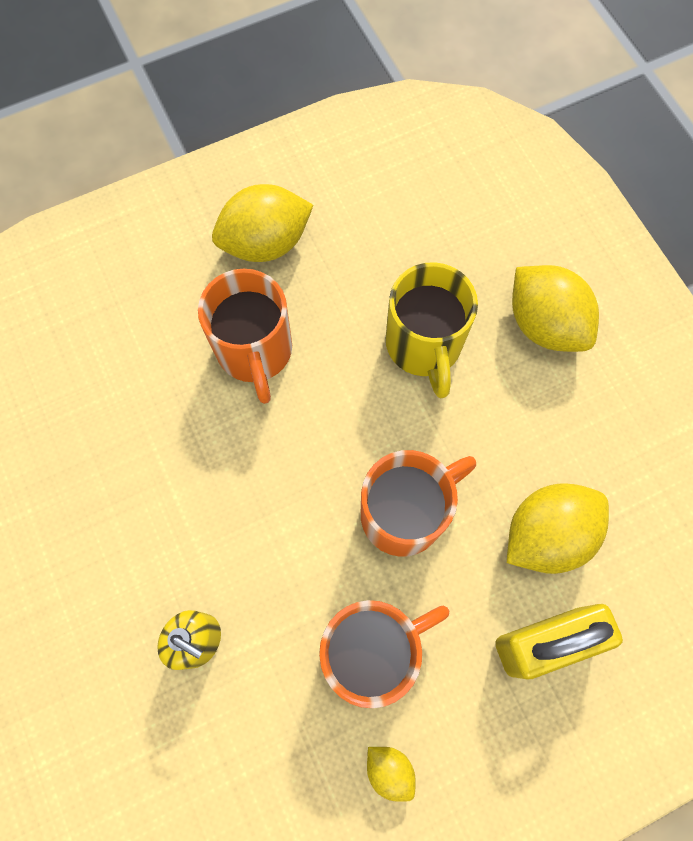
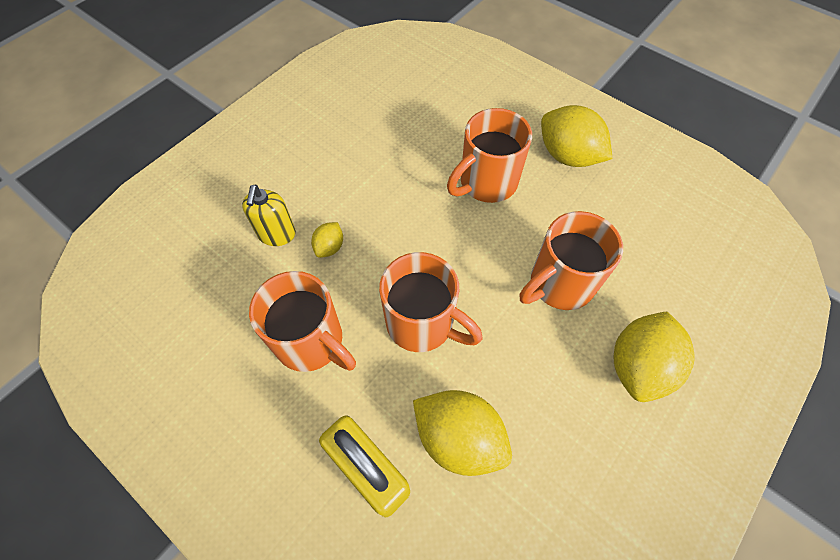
camera: 65 degrees right, 10 degrees down
yellow lemon [367,747,416,802] -> yellow lemon moved to [311,222,343,258]
yellow mug [386,262,478,398] -> orange mug [520,211,623,310]

